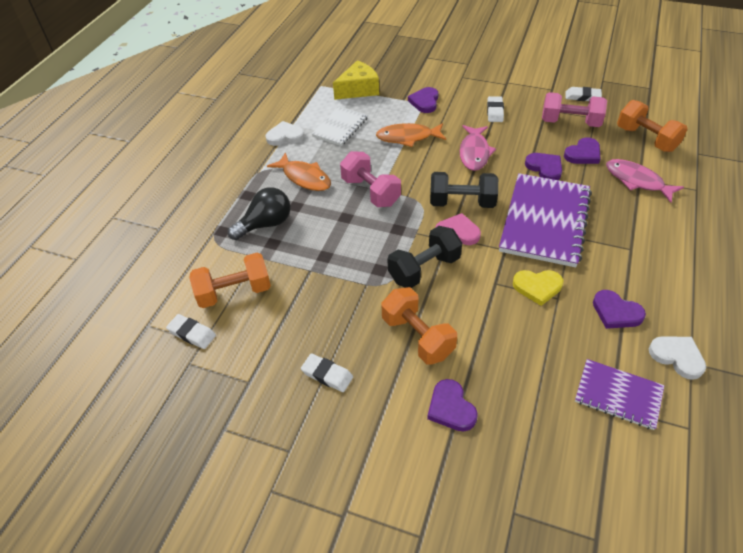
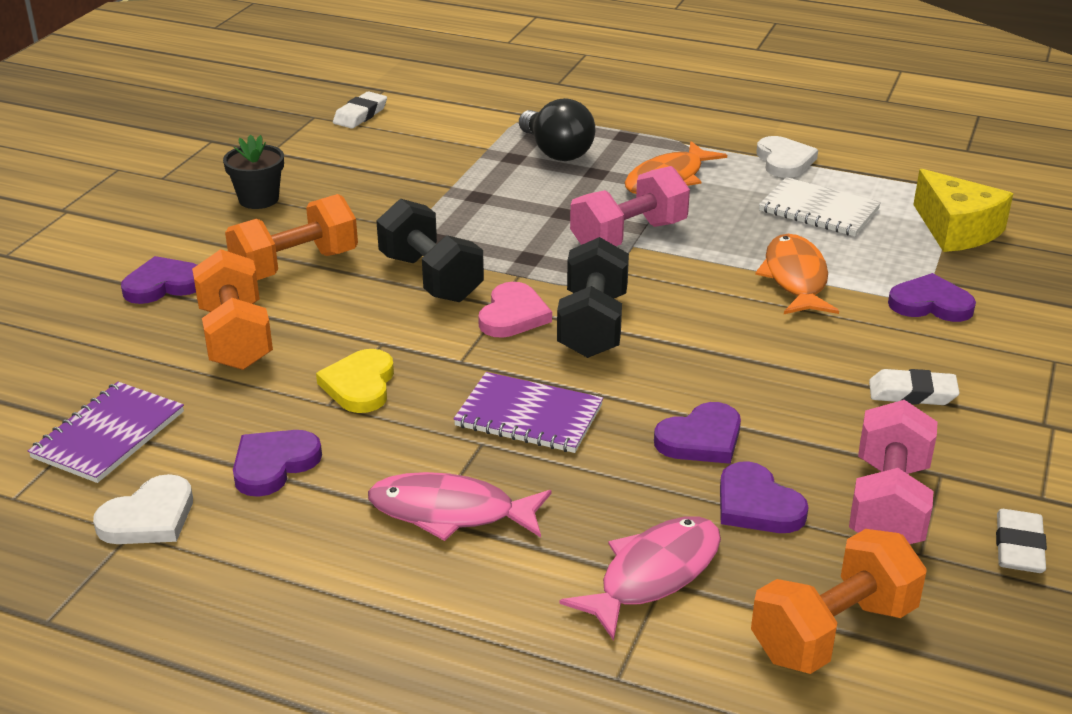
camera: 90 degrees right, 15 degrees down
orange dumbbell [190,252,271,308] -> orange dumbbell moved to [192,249,273,370]
white eraser [301,354,353,392] -> black flower pot [223,134,284,209]
pink fish [460,125,496,171] -> pink fish moved to [368,472,551,541]
purple notebook [499,173,592,267] -> purple notebook [453,372,603,453], size x0.55

